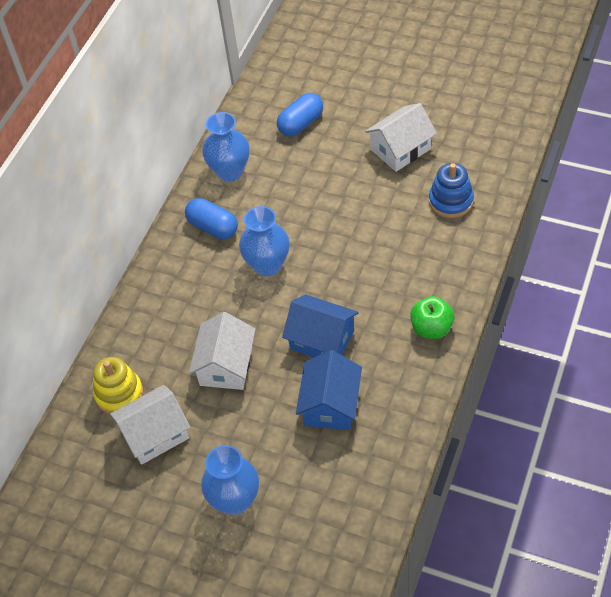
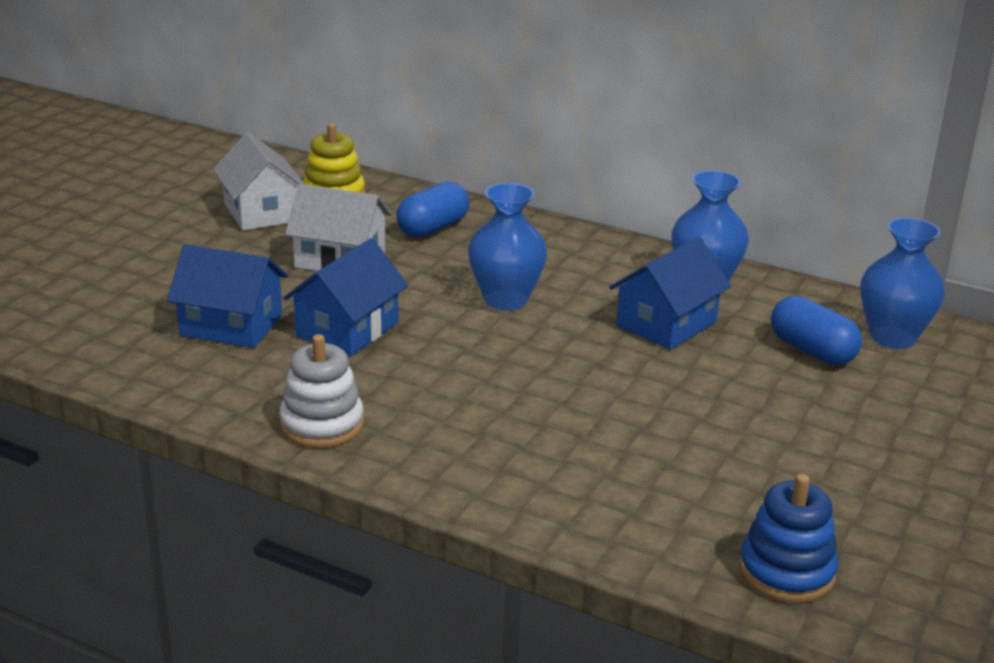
camera: 90 degrees right, 25 degrees down
blue capsule [185,198,238,239] -> blue capsule moved to [397,181,469,237]
blue vase [201,445,259,515] -> blue vase moved to [860,217,945,349]
white house [365,103,437,172] -> none
green apple [410,296,455,339] -> white stacking toy [279,334,364,448]
blue stacking toy [429,163,474,218] -> blue stacking toy moved to [739,474,839,603]
none -> blue house [609,237,731,350]

